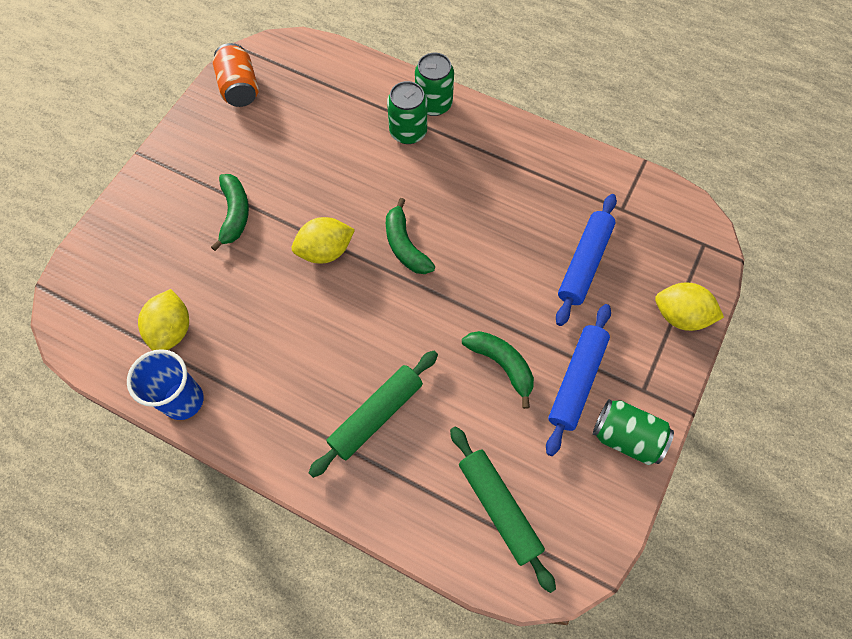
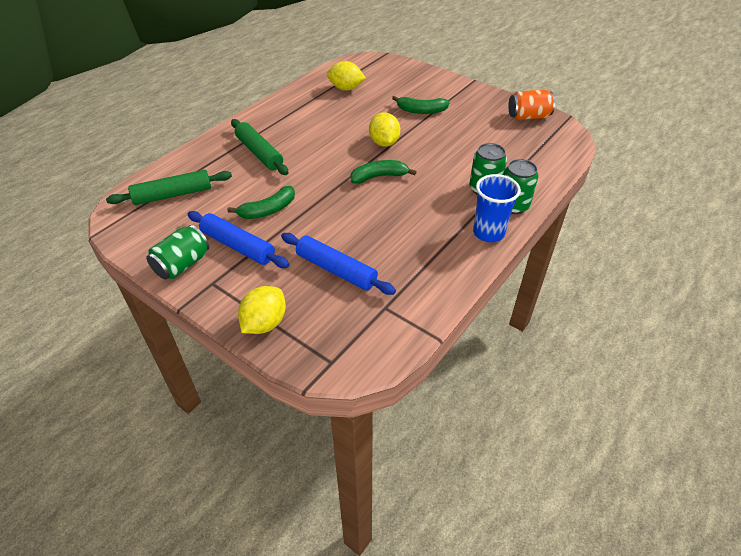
camera: 100 degrees right, 20 degrees down
blue cup [127,349,204,420] -> blue cup moved to [473,174,521,242]

